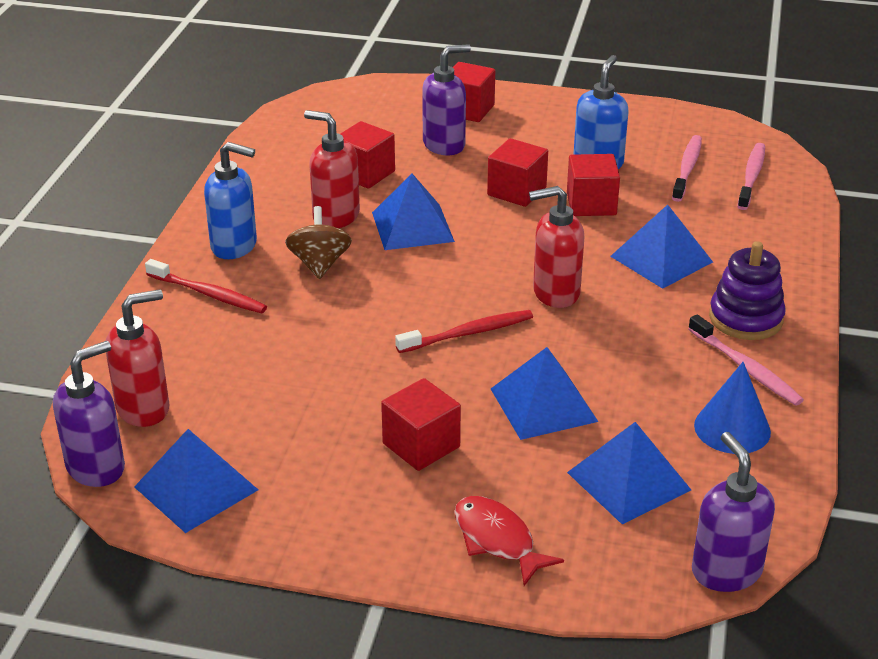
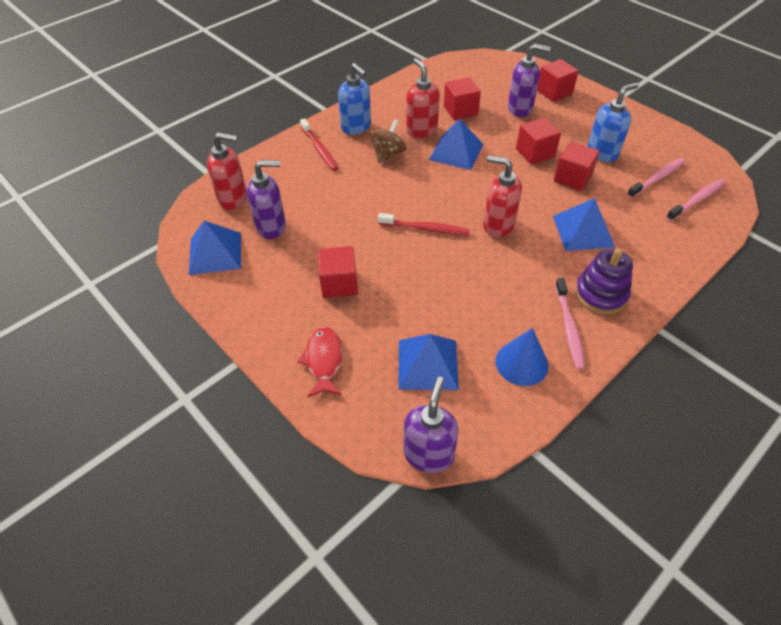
camera: 35 degrees right, 15 degrees up
purple soap dispenser [53,341,125,487] -> purple soap dispenser moved to [247,160,286,239]
blue pyramid [491,347,599,440] -> none

